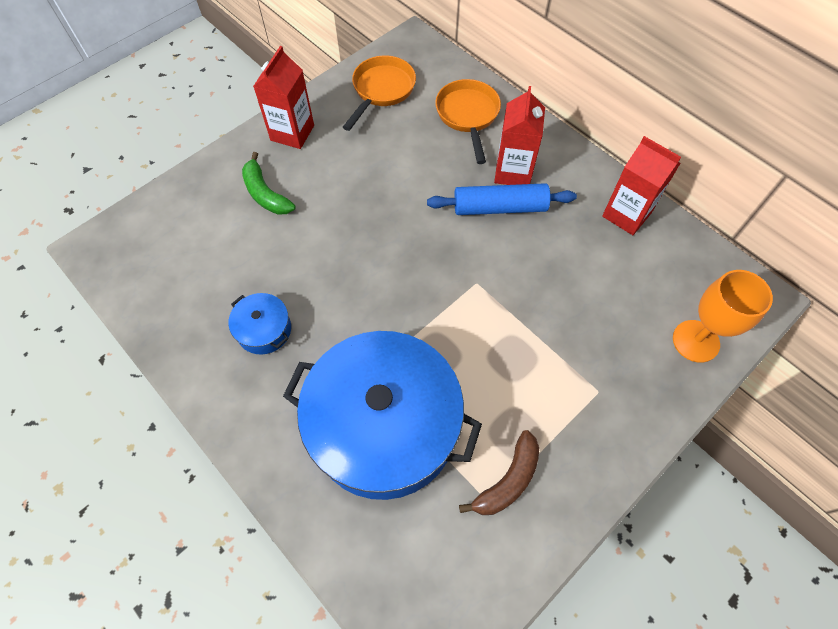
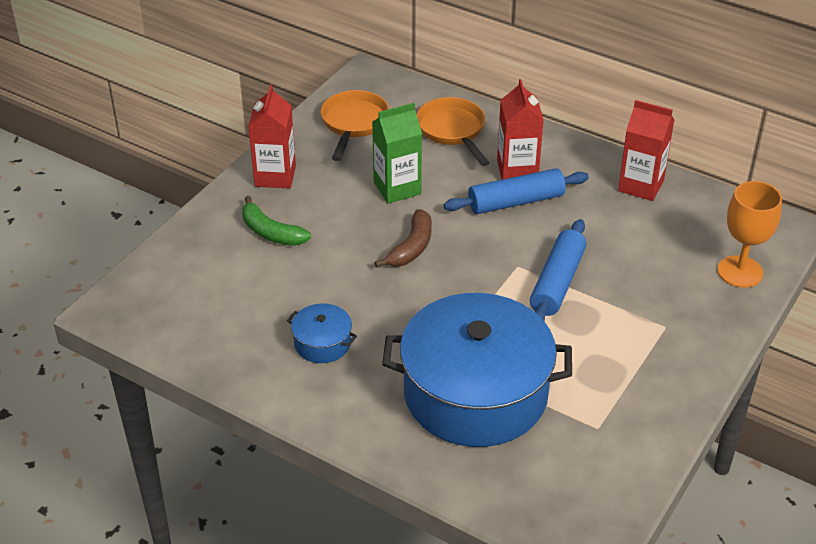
camera: 15 degrees left, 20 degrees down
brown banana [459,430,539,515] -> brown banana moved to [374,209,432,268]
none -> green carton [372,103,422,204]
none -> blue rolling pin [530,219,586,321]

